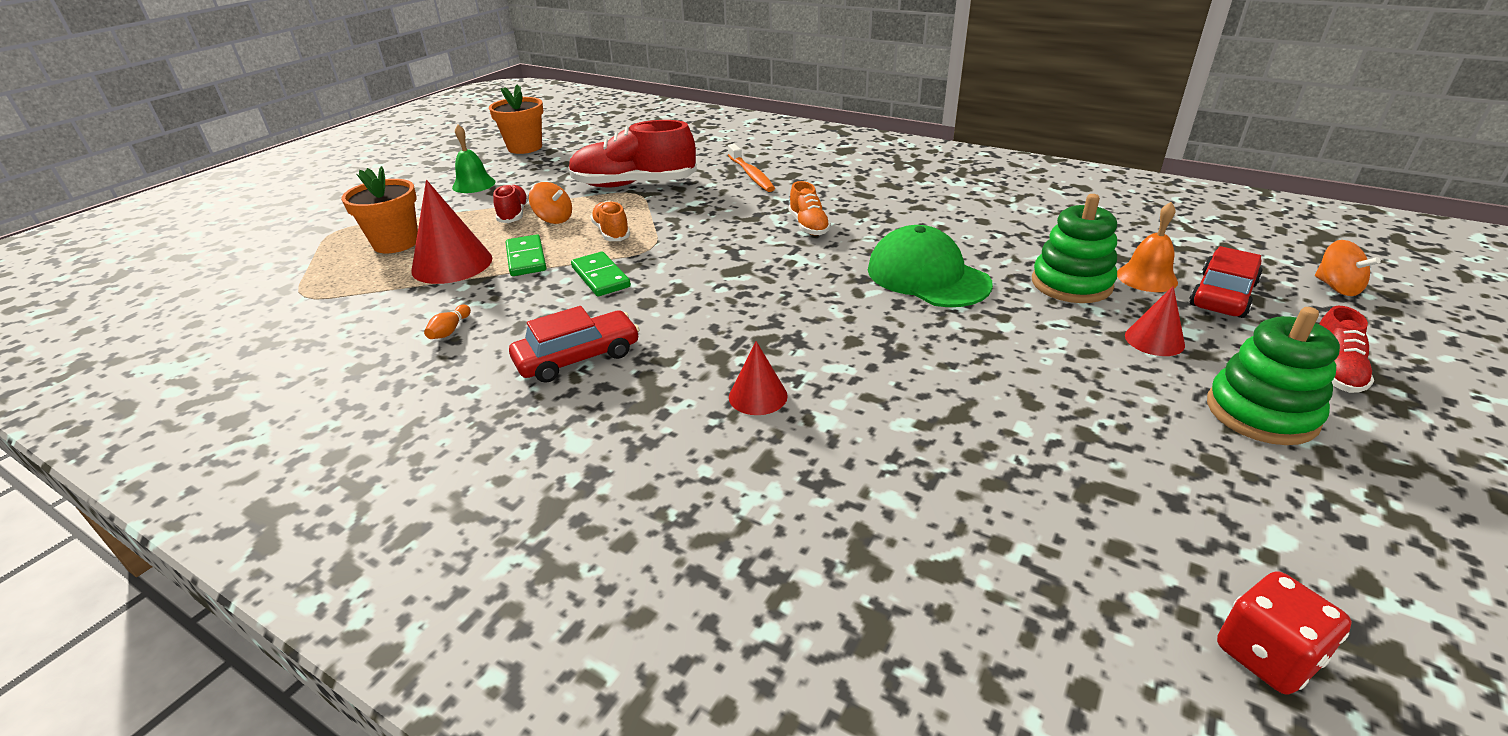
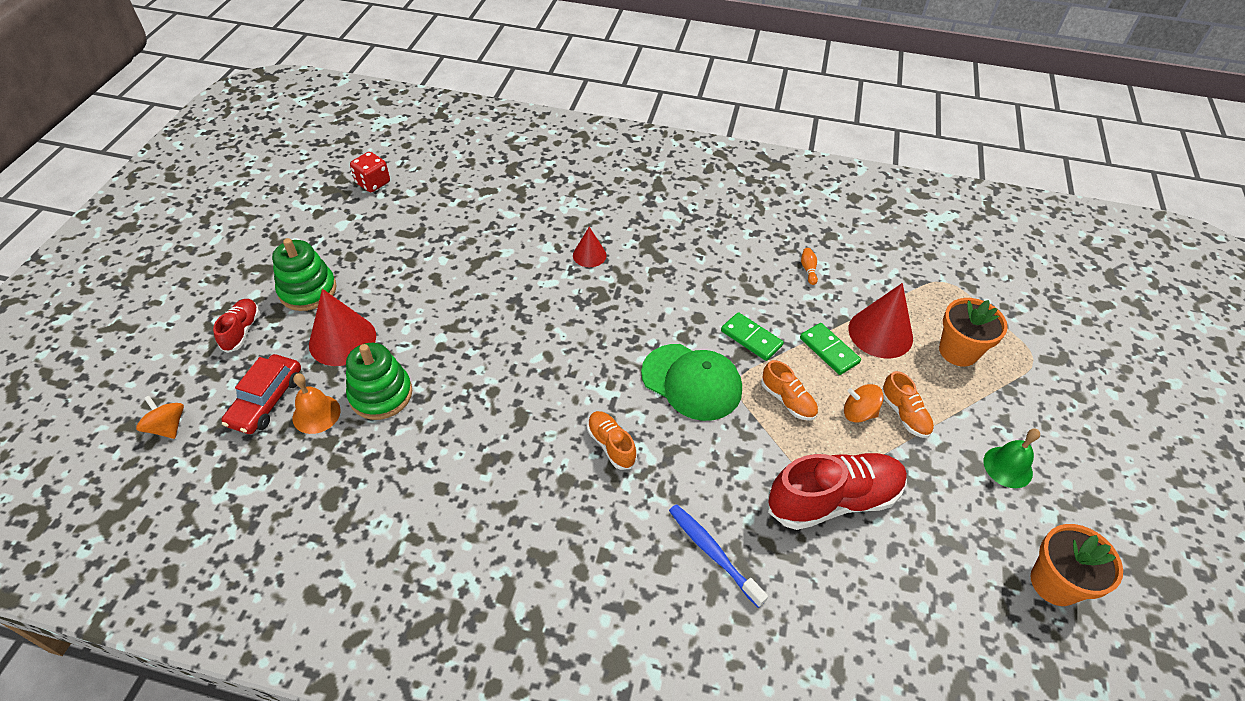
camera: 160 degrees right, 15 degrees up
red shoe [493,184,529,223] -> orange shoe [882,371,934,438]
red car [509,306,640,383] -> none
orange toothbrush [728,144,775,192] -> blue toothbrush [669,504,768,608]
green cap [868,225,993,307] -> green cap moved to [641,344,742,421]
red cone [1125,286,1185,356] -> red cone [309,289,376,366], size x1.76

